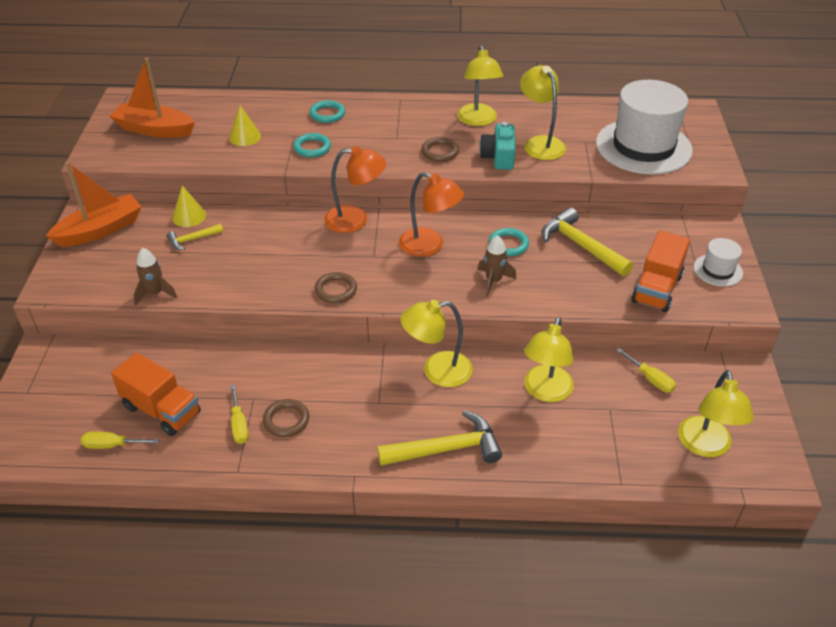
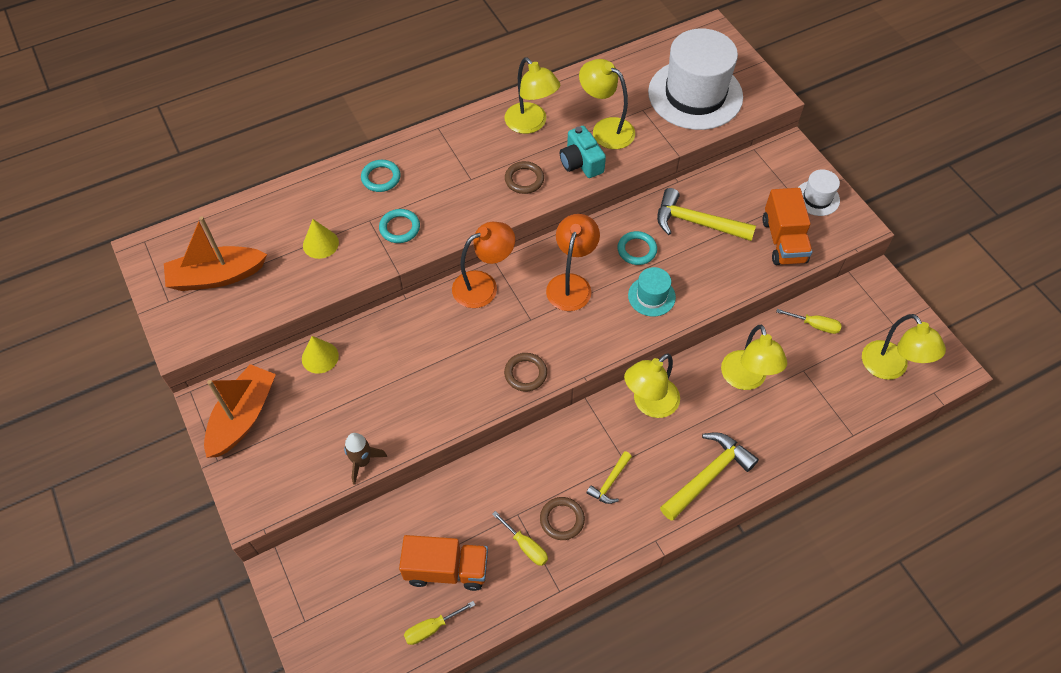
camera: 30 degrees left, 15 degrees up
yellow hammer [167,224,223,250] -> yellow hammer moved to [586,451,632,504]
orange lamp [399,172,464,257] -> orange lamp turned 75 degrees counterclockwise [546,214,600,311]
brown rocket [478,235,516,296] -> turquoise hat [628,267,676,316]

